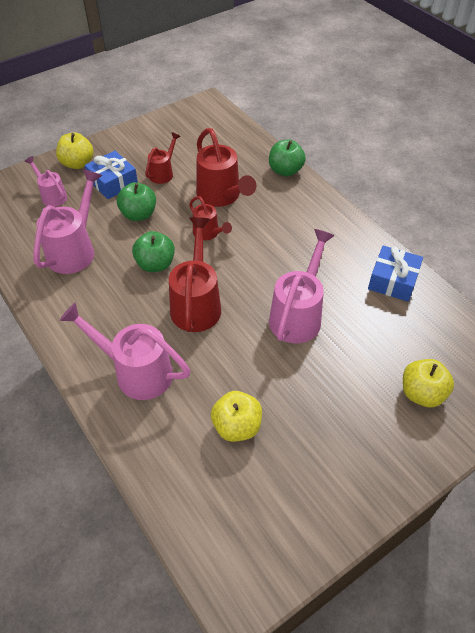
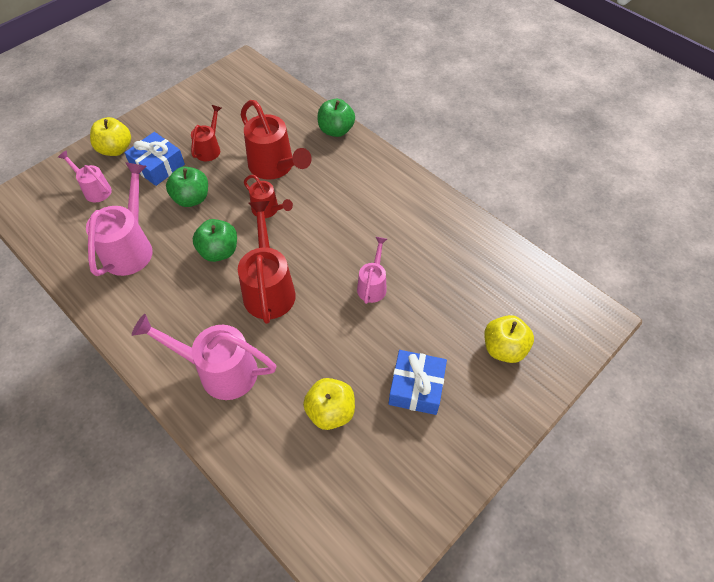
camera: 10 degrees left, 5 degrees up
pink watering can [269,229,335,344] -> pink watering can [357,237,387,304], size x0.57
blue gift [368,245,423,302] -> blue gift moved to [389,350,447,415]

